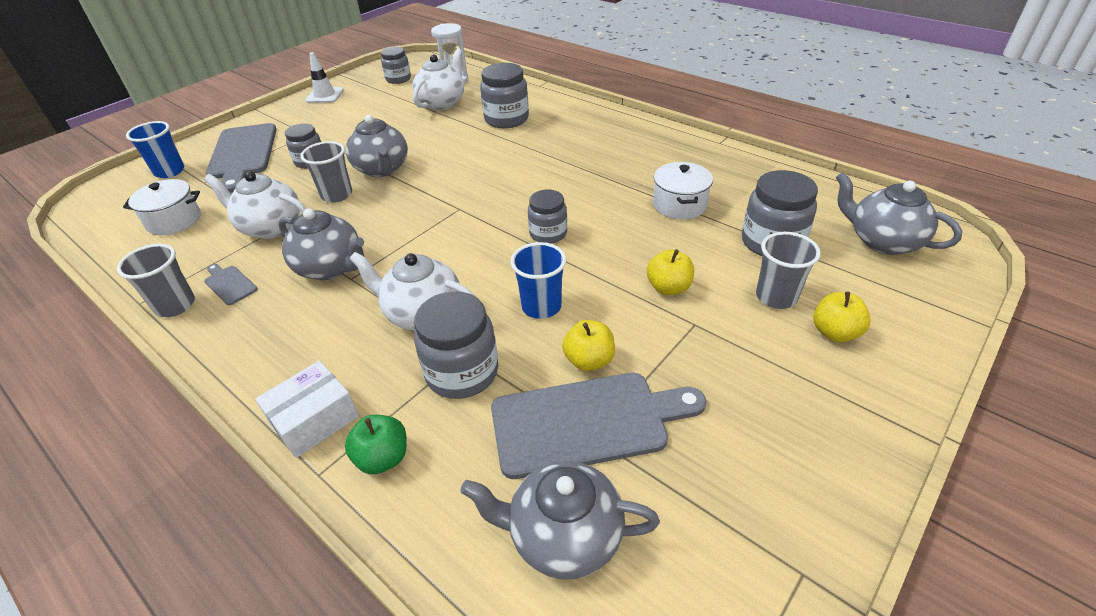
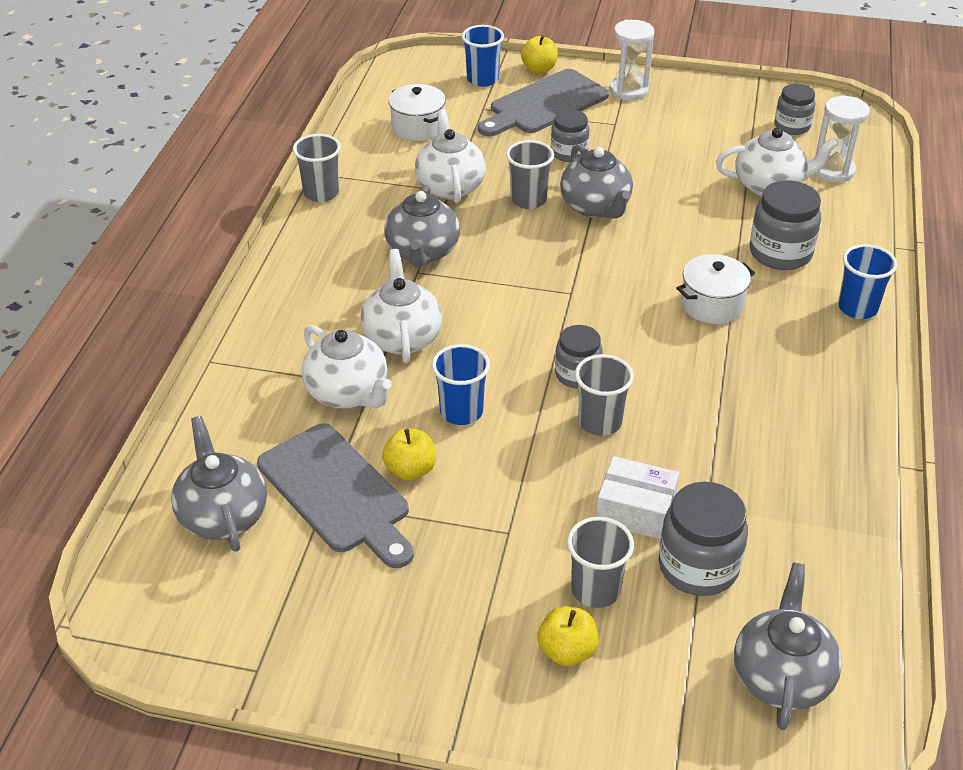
camera: 60 degrees right, 0 degrees up
grey cutting board [204,264,258,305] -> none
white box [255,361,359,458] -> white box moved to [596,456,679,539]
white traffic cone [305,52,344,103] -> none
green apple [345,415,407,474] -> none
grey teapot [346,115,408,177] -> grey teapot turned 60 degrees counterclockwise [560,144,633,218]
grey jar [414,291,498,399] -> white teapot [302,325,392,409]
yellow apple [647,249,694,295] -> yellow apple moved to [521,35,558,73]
white pot [653,162,713,219] -> white pot moved to [676,254,755,324]
none -> grey cup [575,354,634,436]
none -> white hourglass [610,20,655,100]
none -> blue cup [838,244,897,319]

